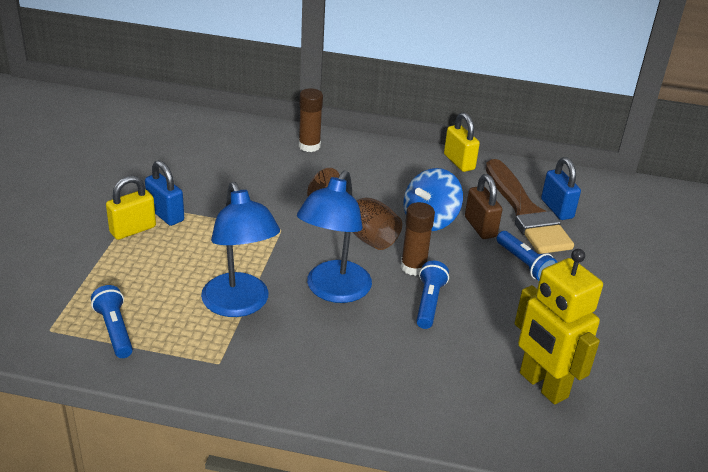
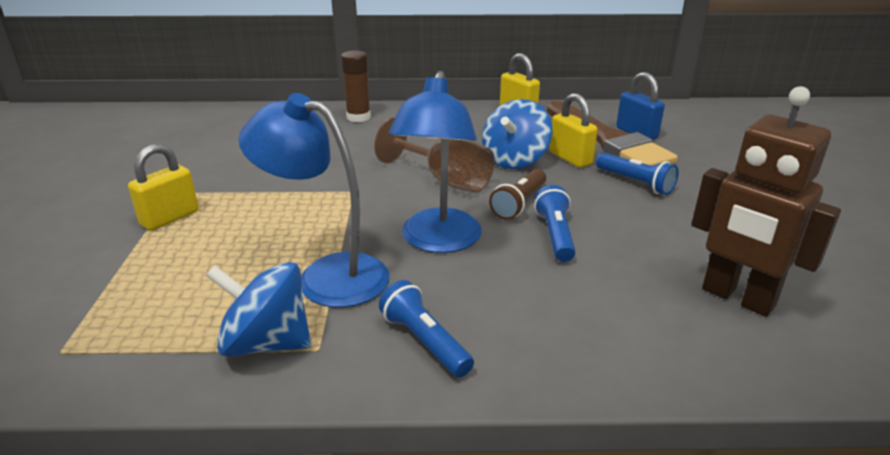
camera: 10 degrees left, 5 degrees down
blue flashlight [91,285,133,358] -> blue flashlight moved to [379,280,474,377]
blue padlock [145,160,184,226] -> none
blue lamp [201,182,280,317] -> blue lamp turned 150 degrees clockwise [238,93,390,308]
brown glue stick [401,202,435,276] -> brown flashlight [489,169,546,220]
brown padlock [465,174,502,239] -> yellow padlock [549,93,598,168]
yellow robot [514,249,603,405] -> brown robot [692,86,841,317]
none -> blue spinning top [206,262,311,357]

